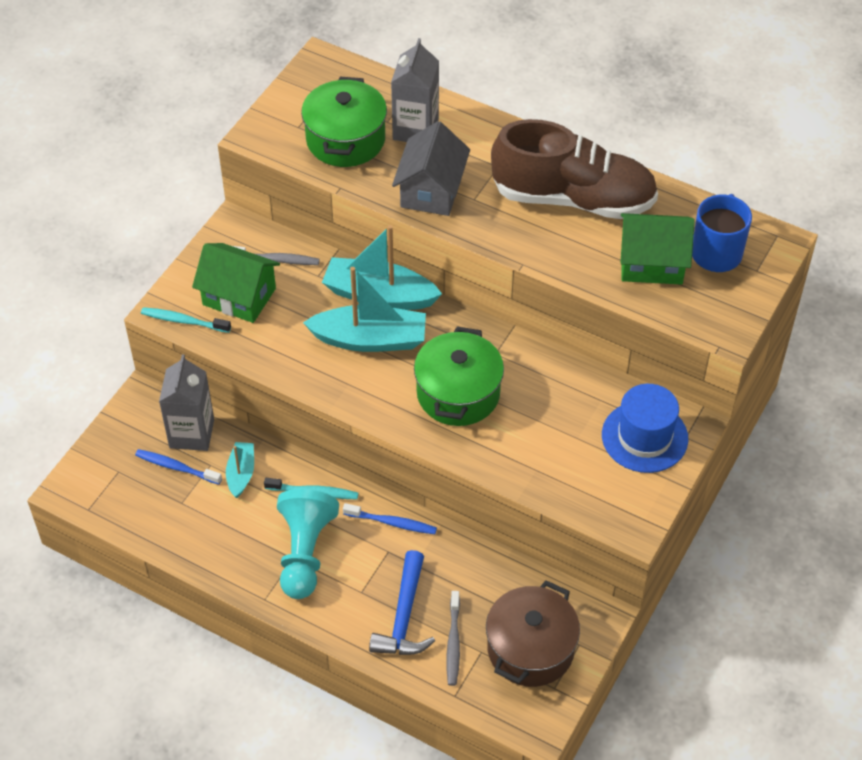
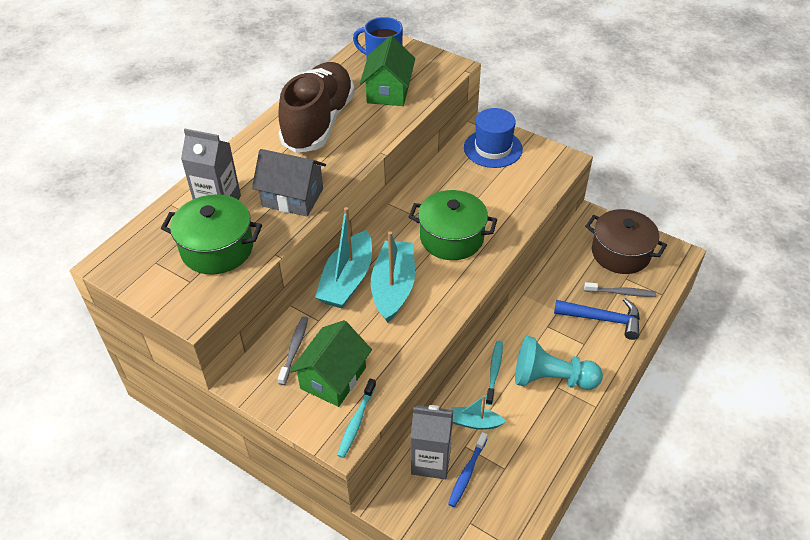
camera: 85 degrees left, 5 degrees down
blue toothbrush [343,503,437,534] -> none

